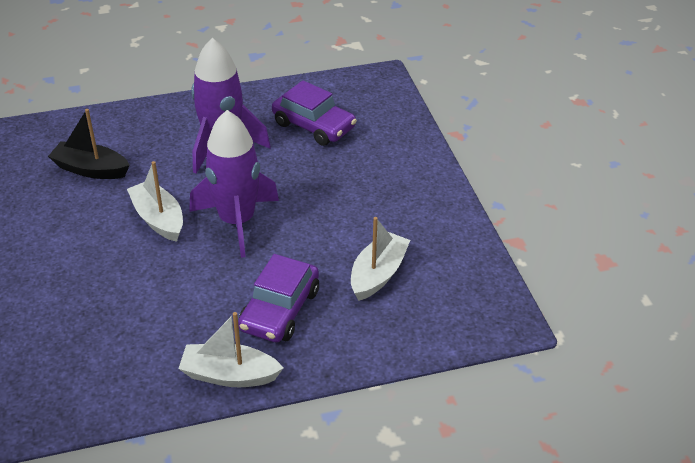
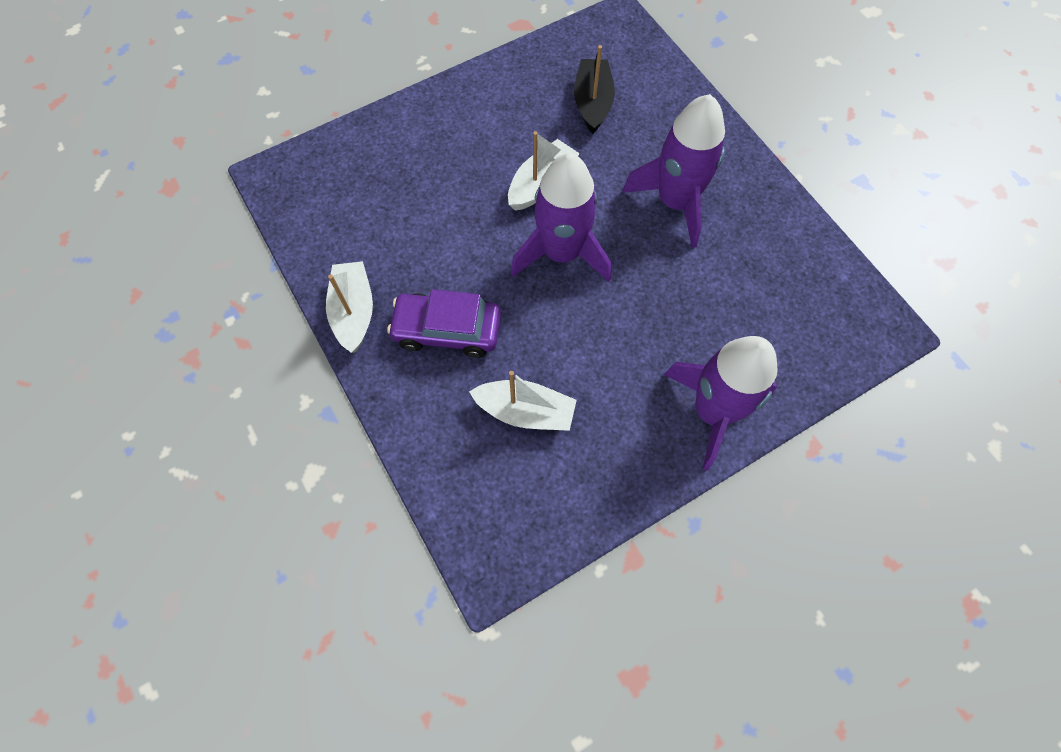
camera: 75 degrees right, 25 degrees up
purple car [272,80,357,146] -> none
none -> purple rocket [664,336,778,471]

